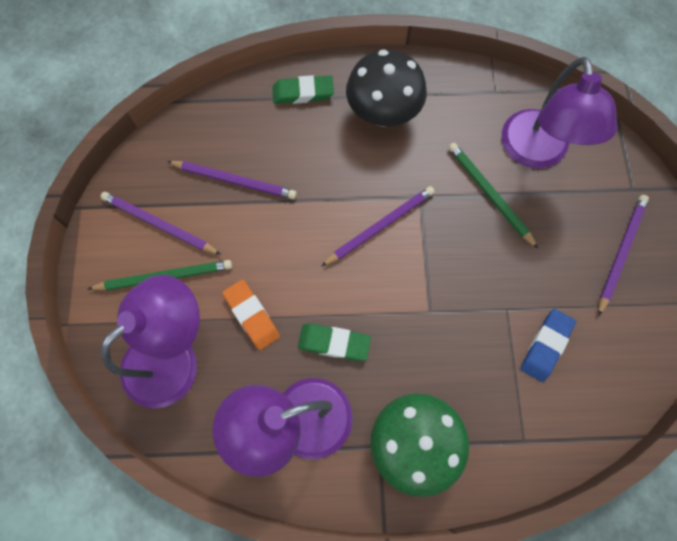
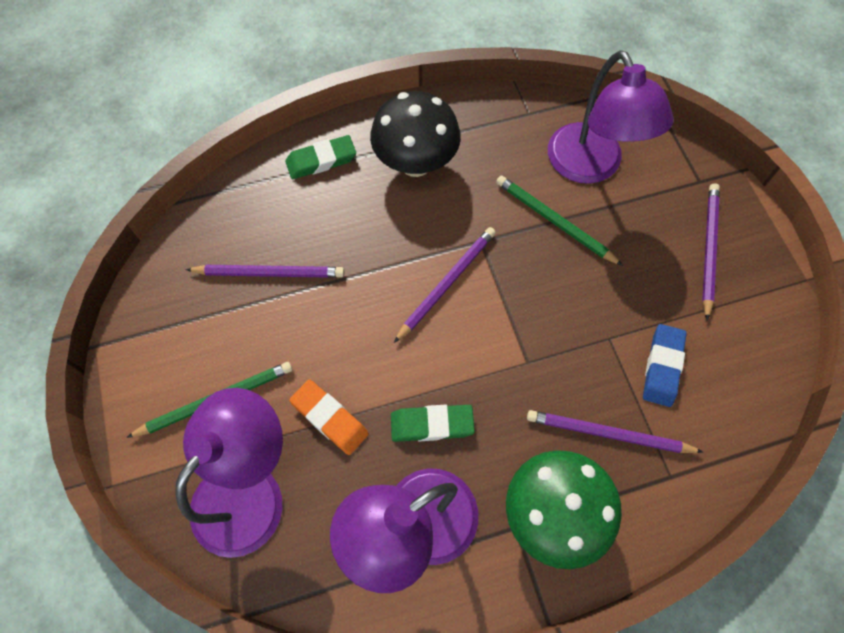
camera: 15 degrees left, 5 degrees down
purple pencil [101,192,221,255] -> purple pencil moved to [527,410,703,453]

